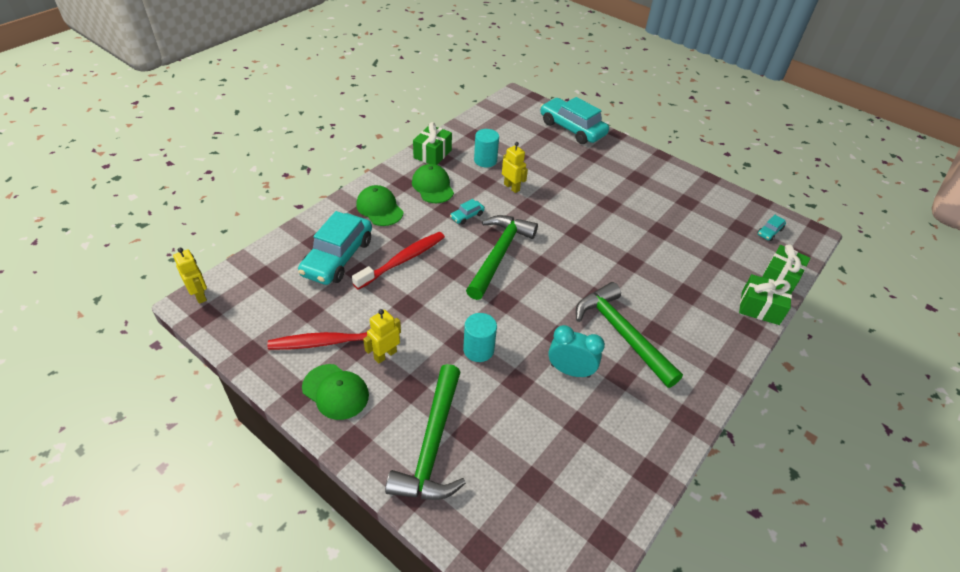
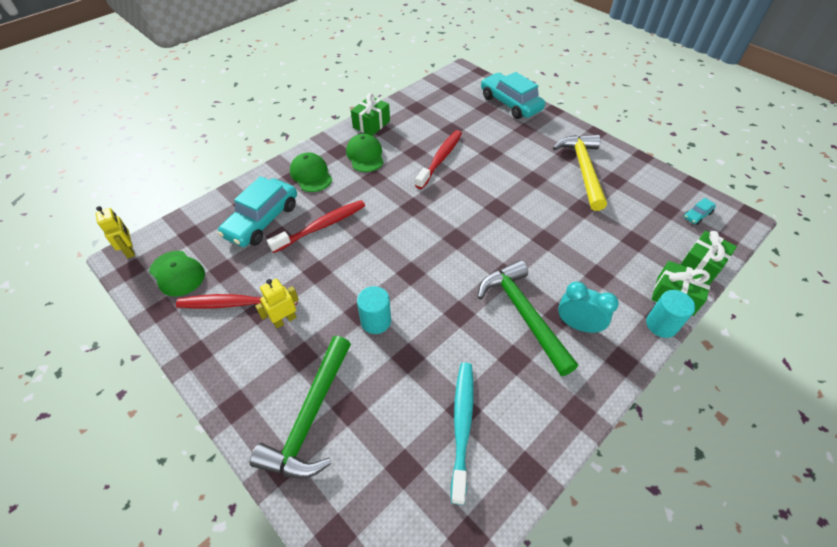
camera: 10 degrees right, 5 degrees up
green cap [302,364,369,420] -> green cap moved to [149,251,205,297]
turquoise car [450,199,485,225] -> none
green hammer [466,215,538,300] -> none
turquoise cylinder [474,129,499,167] -> turquoise cylinder moved to [646,290,695,338]
yellow robot [502,142,528,193] -> red toothbrush [415,130,462,189]
turquoise clock [548,325,605,378] -> turquoise clock moved to [558,281,619,333]
none -> turquoise toothbrush [451,363,473,505]
none -> yellow hammer [553,134,607,211]

